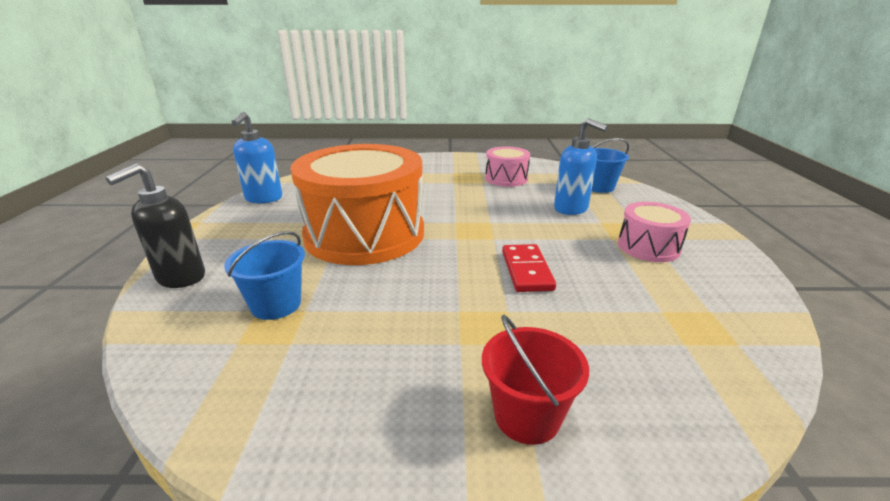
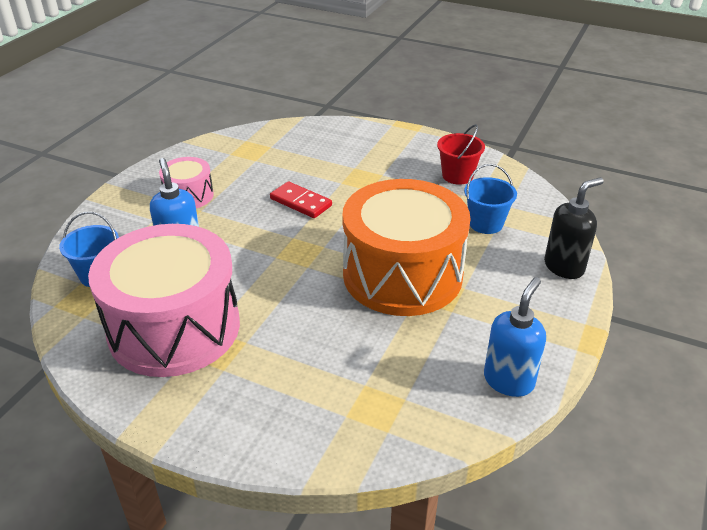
camera: 155 degrees left, 10 degrees up
red bucket [482,315,589,445] -> red bucket moved to [437,124,485,185]
pink drum [485,147,530,187] -> pink drum [88,224,240,377], size x2.14
red domino [502,244,556,292] -> red domino turned 75 degrees counterclockwise [270,181,332,218]

